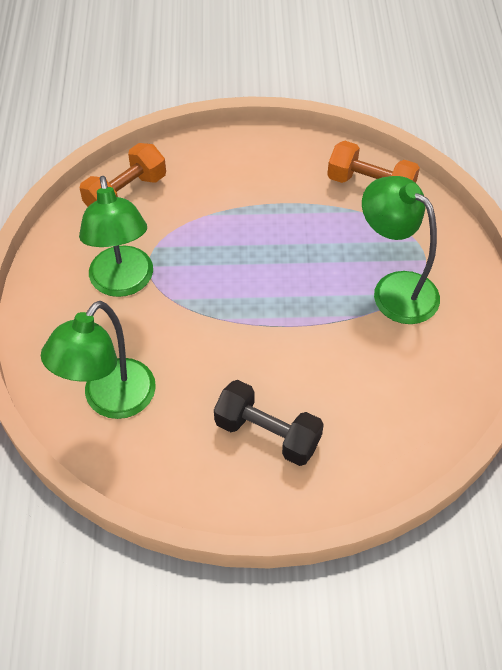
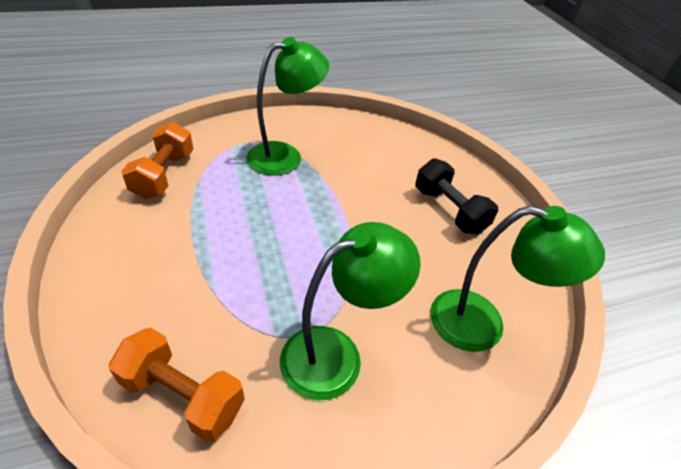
camera: 110 degrees left, 10 degrees down
black dumbbell [214,380,324,466] -> black dumbbell turned 45 degrees counterclockwise [416,158,498,235]
green lamp [362,176,440,324] -> green lamp turned 150 degrees counterclockwise [247,37,329,176]

